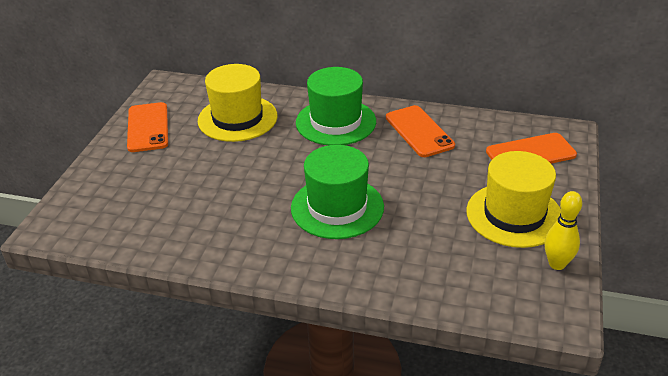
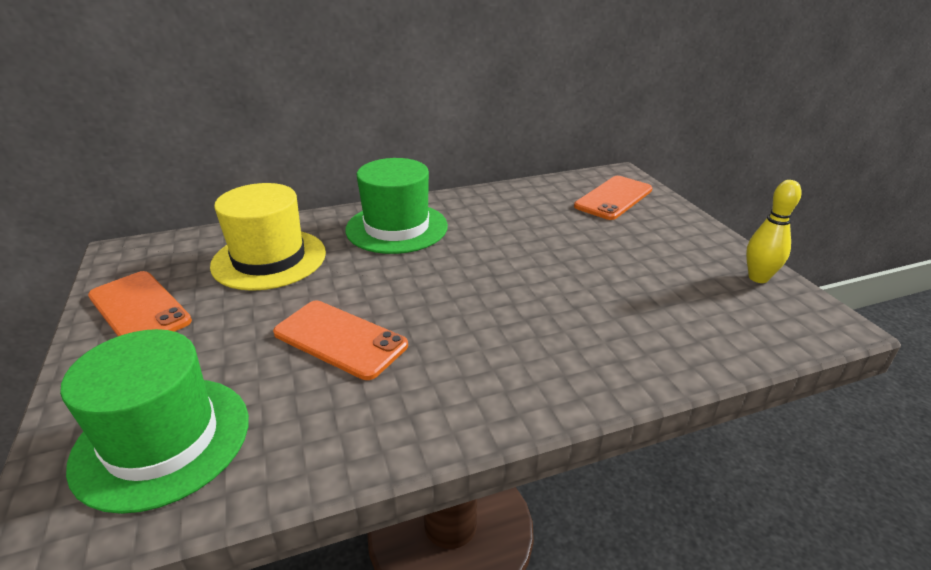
camera: 35 degrees left, 5 degrees down
green hat [291,145,384,239] -> green hat moved to [60,329,249,514]
orange phone [386,105,455,157] -> orange phone moved to [273,301,408,380]
yellow hat [466,151,561,248] -> none

